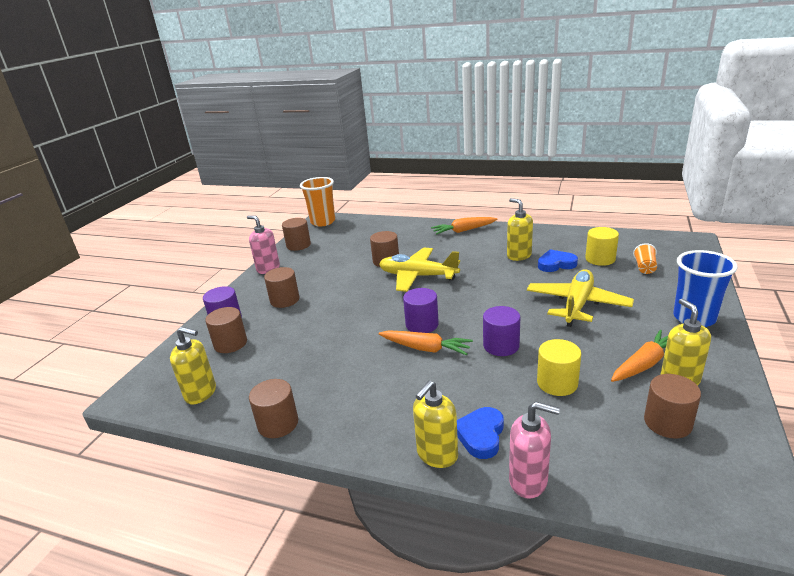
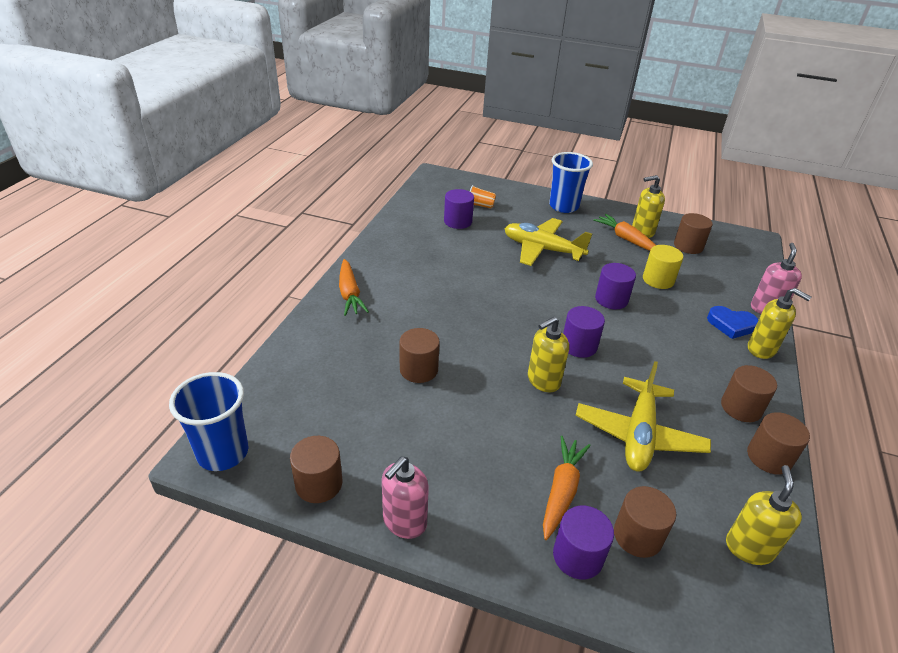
camera: 95 degrees left, 10 degrees up
brown cylinder [264,267,300,308] -> brown cylinder moved to [721,365,777,422]
orange cup [300,177,335,227] -> blue cup [169,372,248,471]
yellow plane [379,247,460,292] -> yellow plane moved to [575,361,711,472]
orange carrot [379,330,473,356] -> orange carrot moved to [543,436,590,540]
yellow soap dispenser [507,198,533,261] -> yellow soap dispenser moved to [528,317,569,393]
blue heart [538,249,578,272] -> none
yellow cylinder [585,227,619,266] -> purple cylinder [444,189,474,229]

